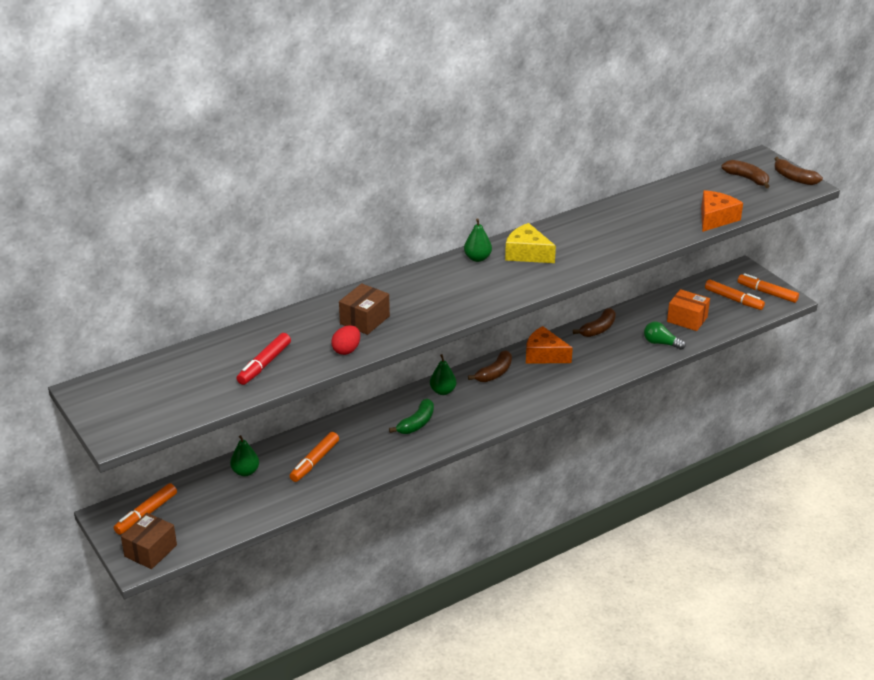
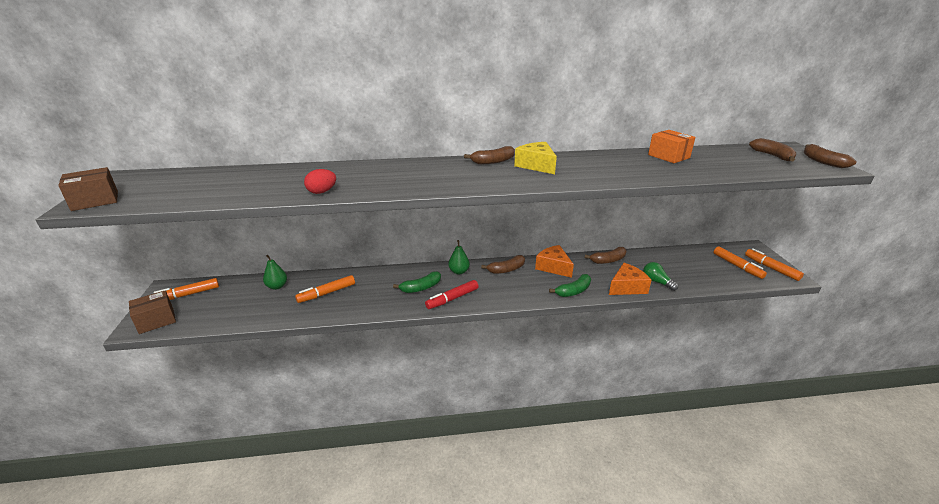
camera: 25 degrees right, 5 degrees down
red marker [237,333,291,385] -> red marker moved to [425,280,479,309]
brown box [339,283,390,335] -> brown box moved to [58,167,118,211]
green pear [464,218,492,262] -> brown banana [464,146,515,164]
orange box [667,289,710,331] -> orange box moved to [648,130,696,163]
orange cheese [701,190,743,232] -> orange cheese moved to [609,263,652,295]
none -> green banana [549,274,591,297]

